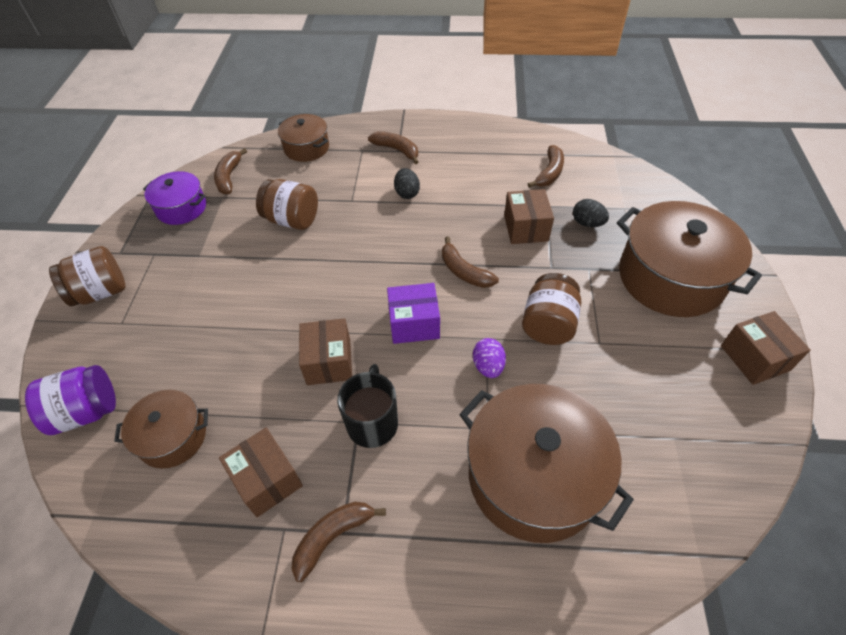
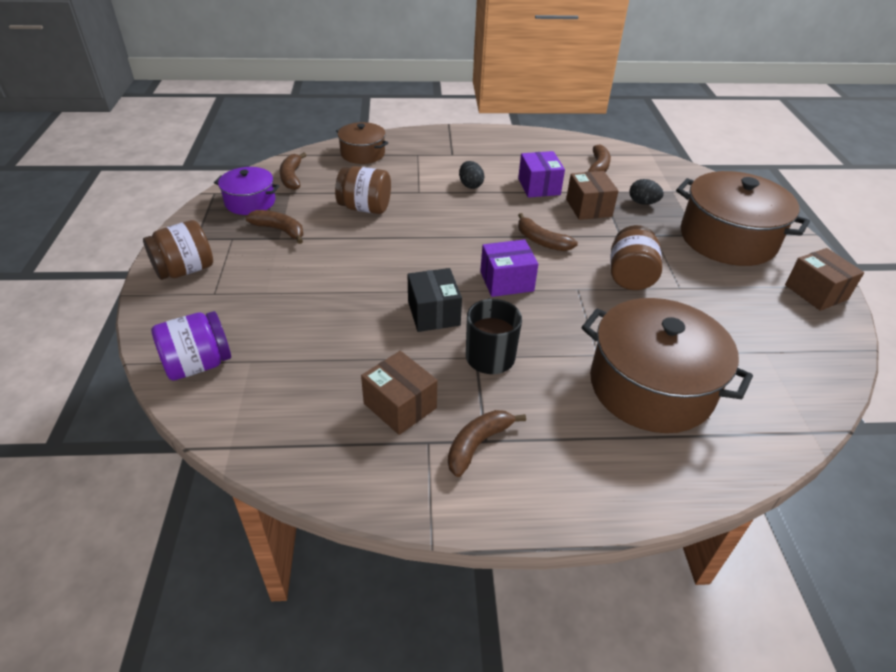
camera: 10 degrees left, 10 degrees down
brown pot [114,390,208,468] -> none
brown box [299,318,352,385] -> black box [408,268,462,332]
brown banana [368,131,418,164] -> brown banana moved to [245,210,303,244]
purple egg [473,338,506,378] -> none
none -> purple box [518,151,565,198]

